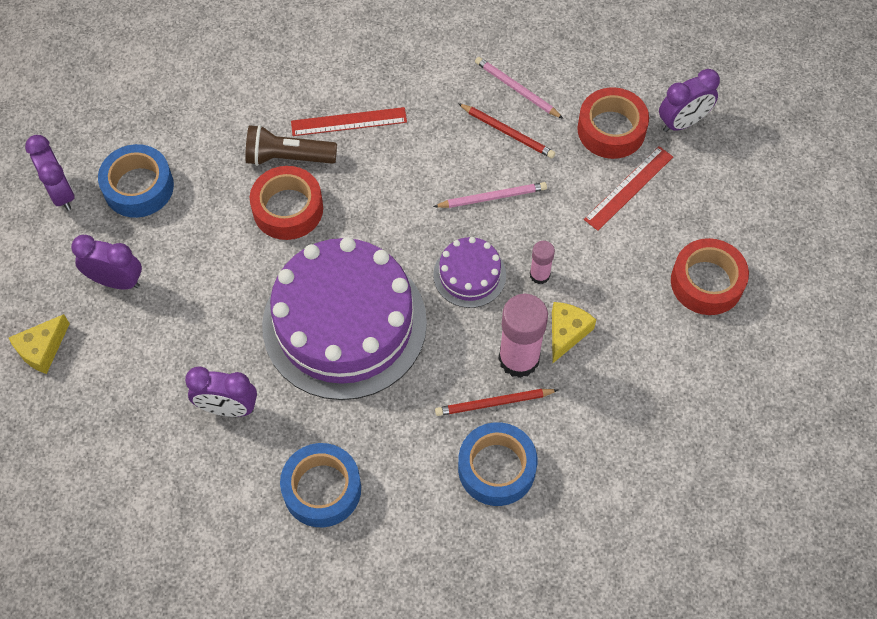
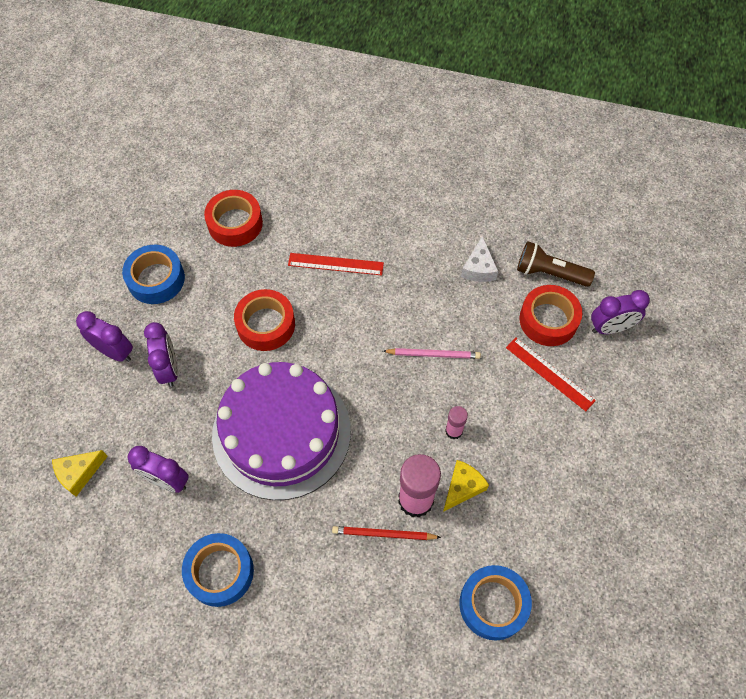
camera: 15 degrees right, 0 degrees up
yellow cheese [9,314,70,374] -> yellow cheese moved to [52,450,108,497]
purple clock [25,135,75,211] -> purple clock moved to [144,322,178,387]
brown flashlight [245,125,337,166] -> brown flashlight moved to [517,241,595,287]
purple cake [433,237,506,308] -> none
red pencil [458,103,555,158] -> none
blue tape [458,422,538,506] -> blue tape moved to [459,565,532,641]
pink pencil [475,57,563,119] -> white cheese [461,236,498,282]
red ruler [584,146,673,231] -> red ruler turned 75 degrees clockwise [506,338,596,411]
red tape [671,238,749,315] -> red tape moved to [204,190,263,247]

